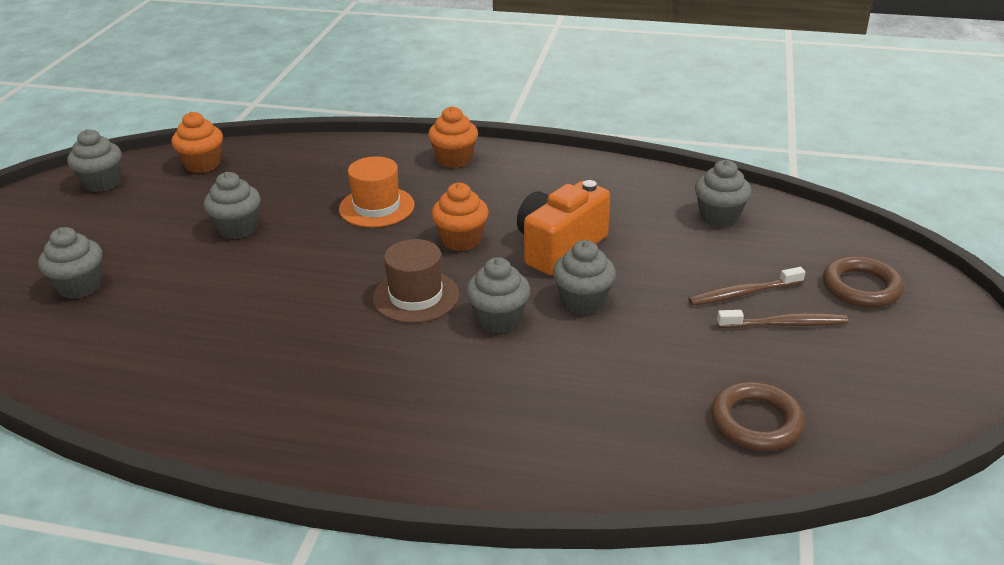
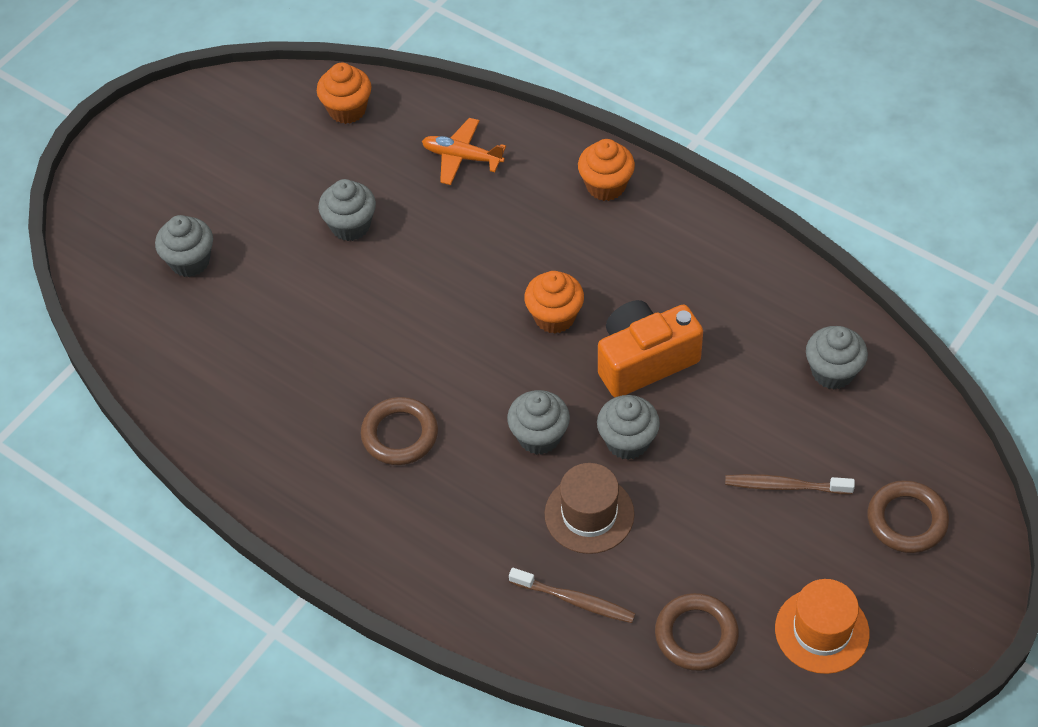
camera: 25 degrees right, 20 degrees up
grey cupcake [67,129,122,192] -> none
orange hat [339,156,415,227] -> orange hat moved to [775,579,870,674]
brown hat [373,239,459,323] -> brown hat moved to [544,463,634,554]
brown toothbrush [717,310,848,328] -> brown toothbrush moved to [509,568,636,623]
none -> brown ring [361,397,438,465]
none -> orange plane [422,118,506,185]

